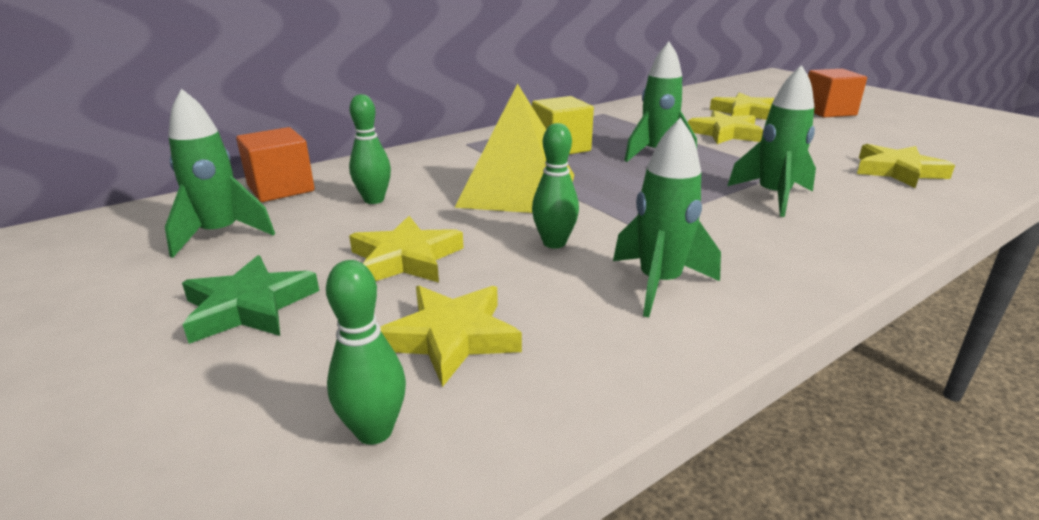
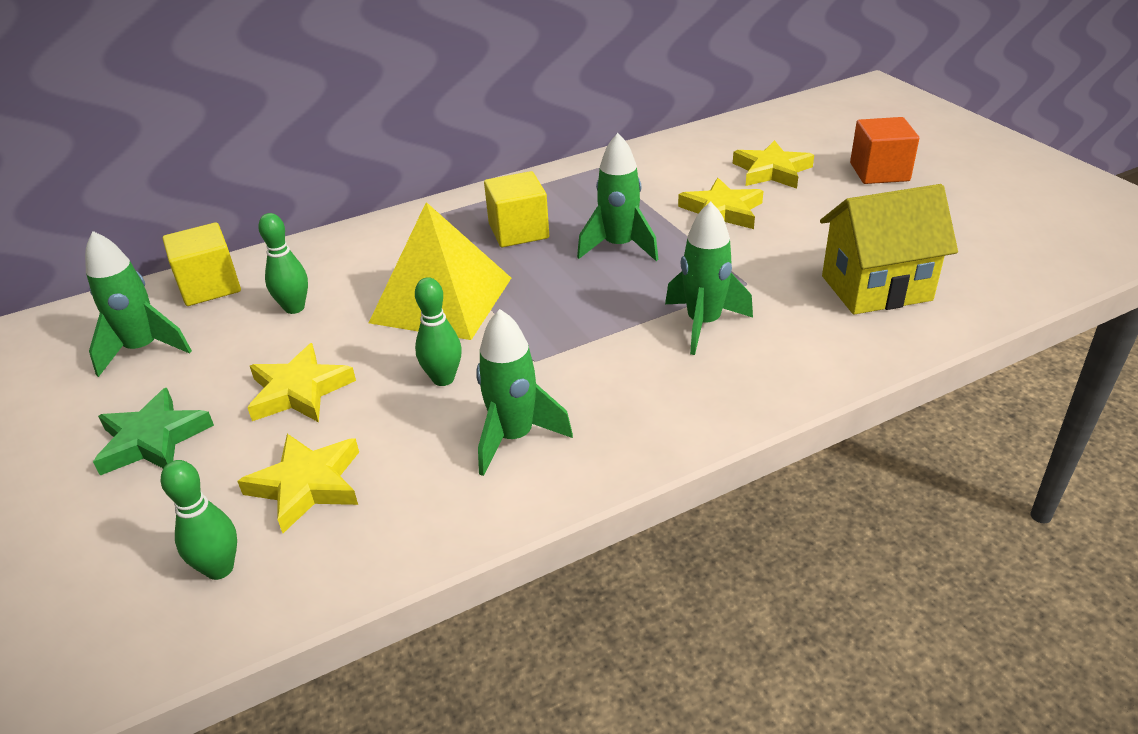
camera: 10 degrees right, 10 degrees up
orange cube [236,127,315,202] -> yellow cube [163,222,241,306]
yellow star [857,144,955,188] -> yellow house [820,184,958,315]

